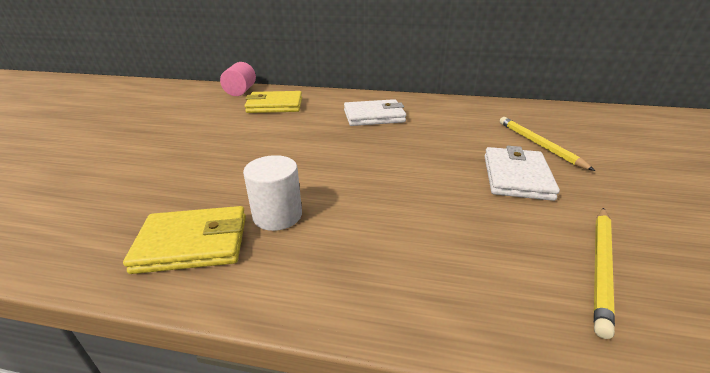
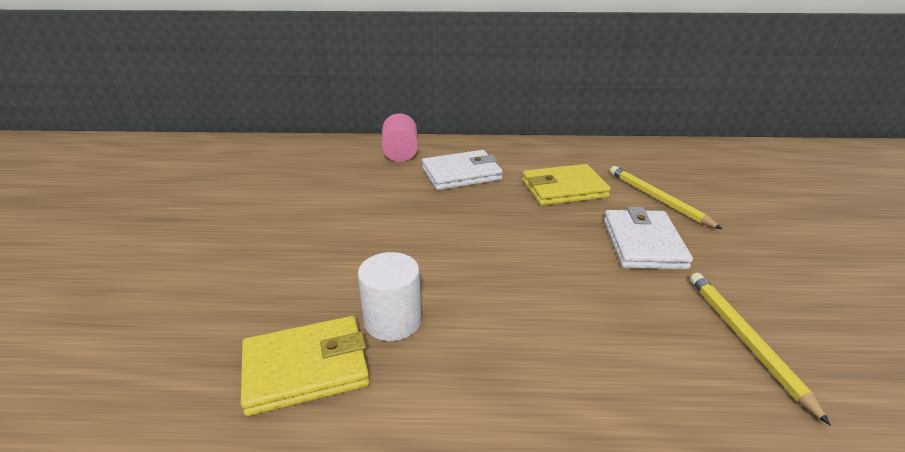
camera: 10 degrees left, 0 degrees up
pink cylinder [220,62,256,96] -> pink cylinder moved to [381,113,418,162]
yellow wallet [245,91,302,113] -> yellow wallet moved to [522,164,611,206]
yellow pencil [594,208,615,339] -> yellow pencil turned 150 degrees clockwise [690,273,831,426]

